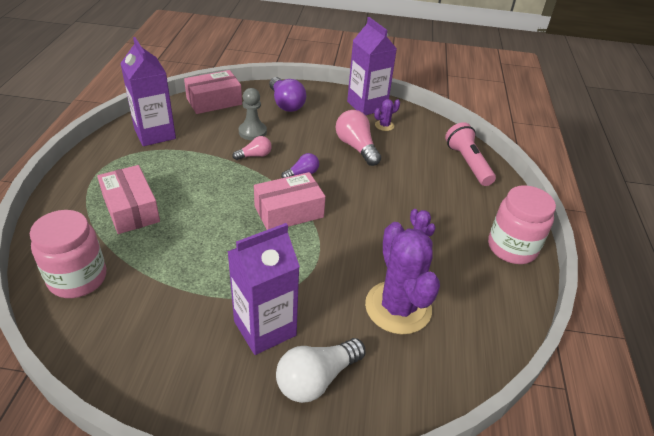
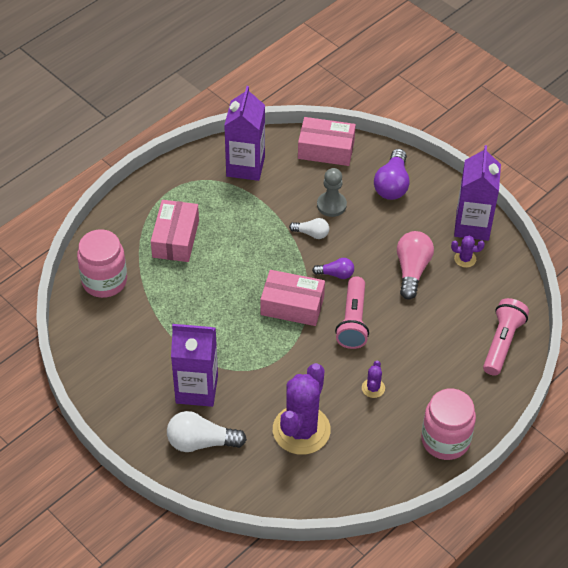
camera: 40 degrees right, 10 degrees up
pink light bulb [233,136,272,160] -> white light bulb [289,218,329,239]
none -> pink flashlight [335,276,369,349]

